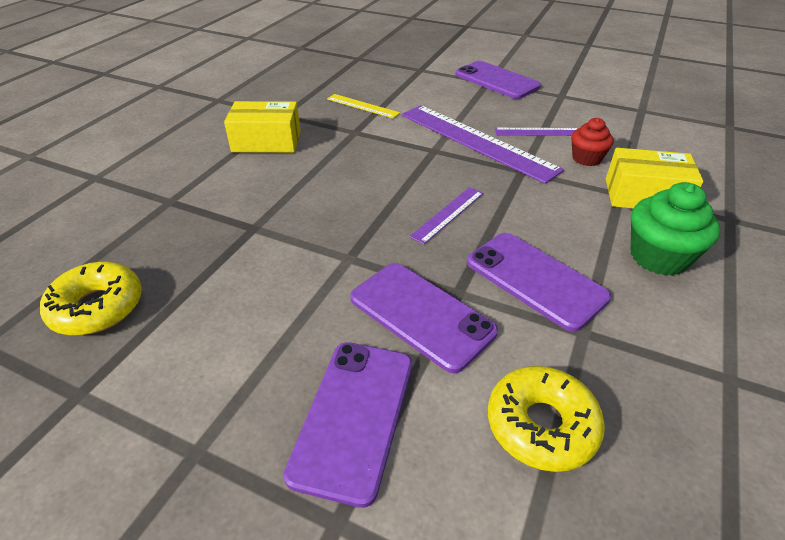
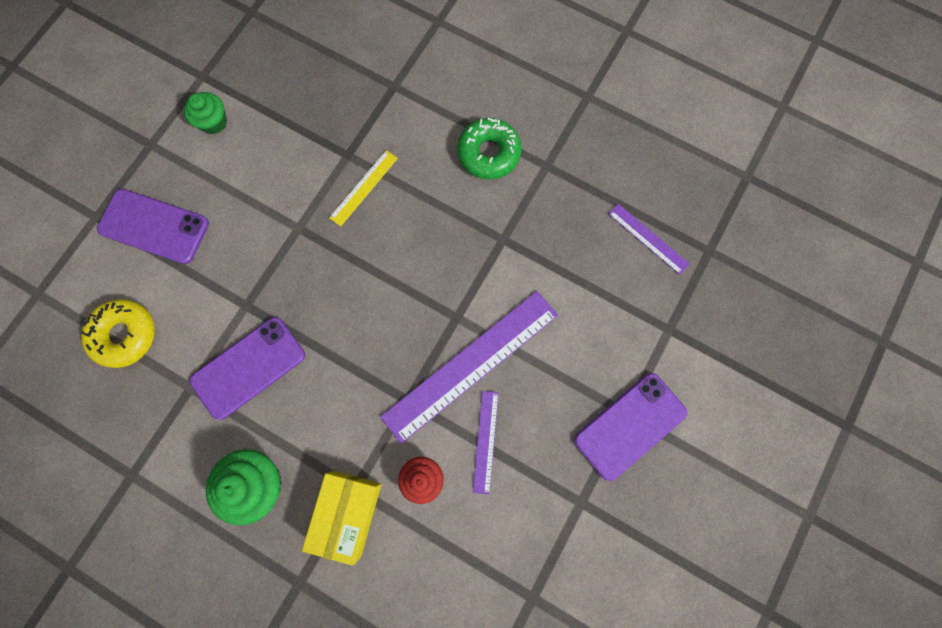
camera: 95 degrees right, 35 degrees up
yellow donut [40,262,142,335] -> none
yellow box [224,101,301,153] -> green donut [457,118,522,179]
yellow ruler [327,94,400,118] -> yellow ruler moved to [329,150,398,226]
purple phone [350,263,498,373] -> none
purple ruler [409,187,483,244] -> purple ruler moved to [609,204,689,275]
none -> green cupcake [184,92,227,134]

